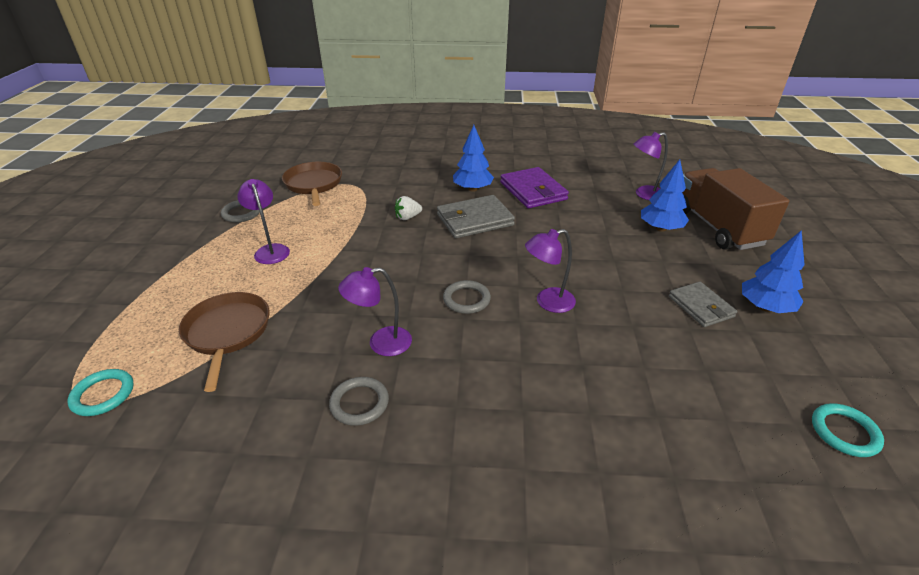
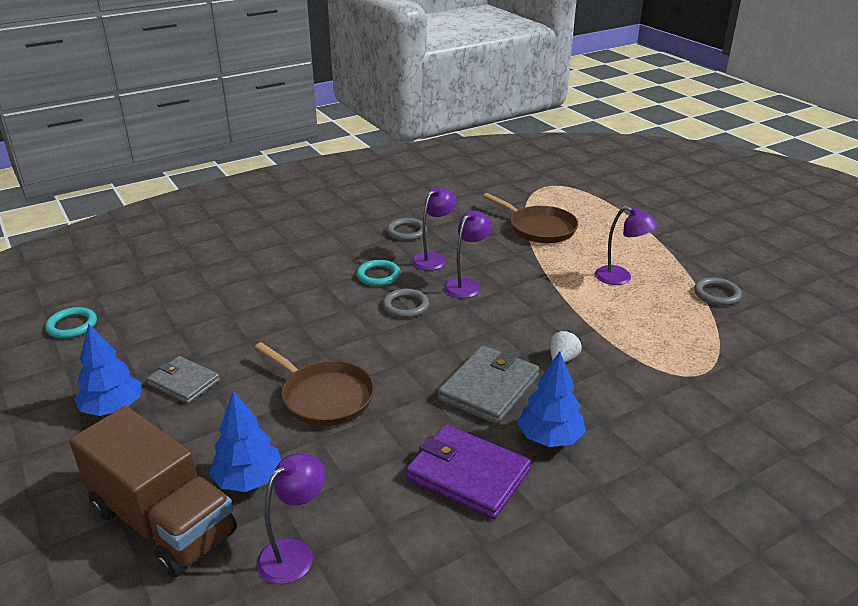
camera: 145 degrees right, 5 degrees down
turquoise ring [67,369,134,416] -> turquoise ring moved to [357,260,401,286]
brown pan [282,162,342,206] -> brown pan moved to [255,342,374,426]
purple lamp [525,229,576,313] -> purple lamp moved to [444,210,492,298]

